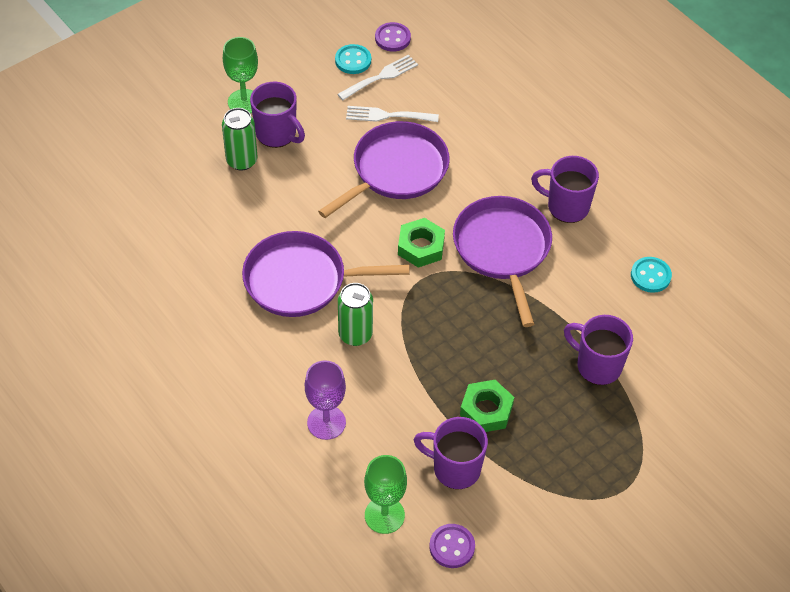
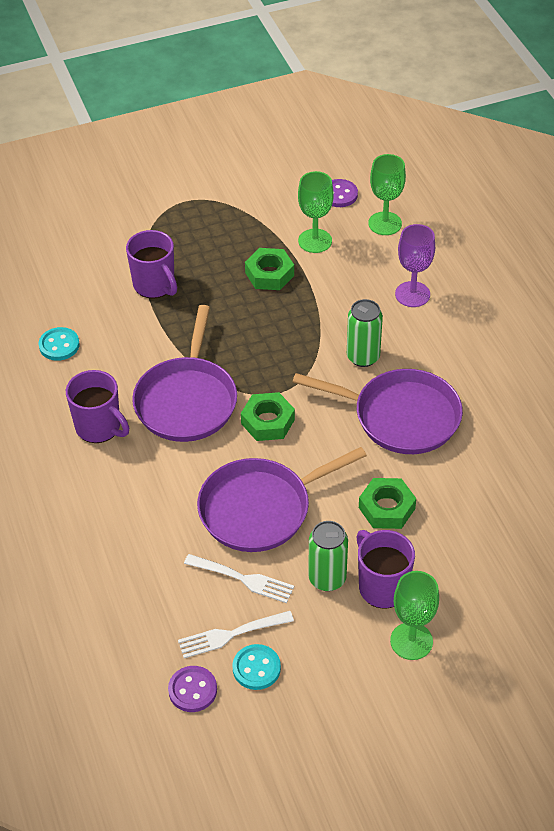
camera: 160 degrees left, 5 degrees down
green can [222,108,257,170] -> green can moved to [308,521,348,591]
purple mug [414,417,488,489] -> green goblet [298,171,334,253]
none -> green nut [359,478,416,529]

